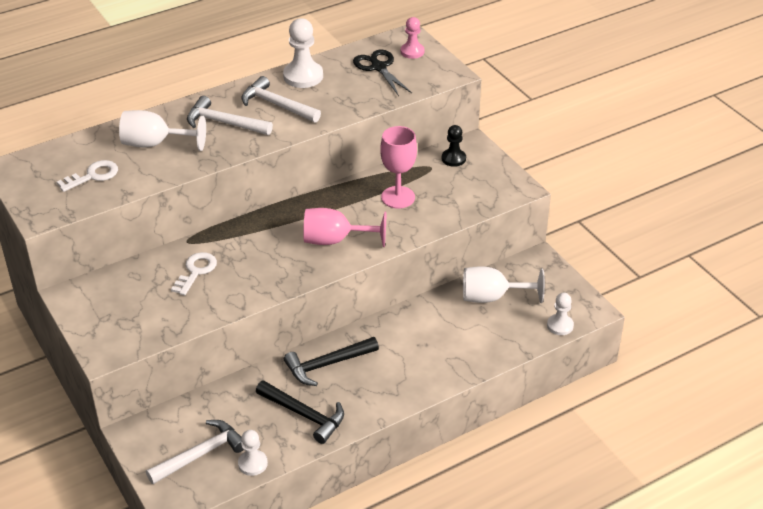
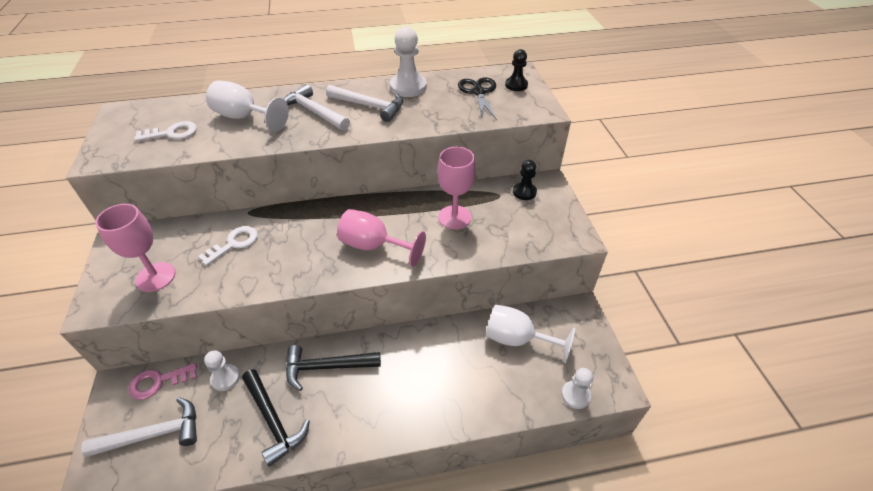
camera: 20 degrees right, 5 degrees up
white pawn [238,430,268,476] -> white pawn moved to [204,350,240,391]
white hammer [242,76,321,123] -> white hammer turned 150 degrees clockwise [326,85,403,122]
pink pawn [401,17,424,59] -> black pawn [505,49,528,91]
none -> pink goblet [95,204,176,292]
none -> pink key [128,363,197,400]

